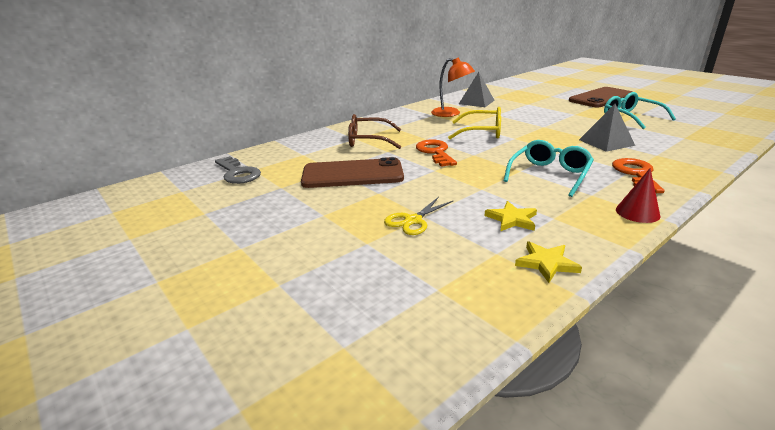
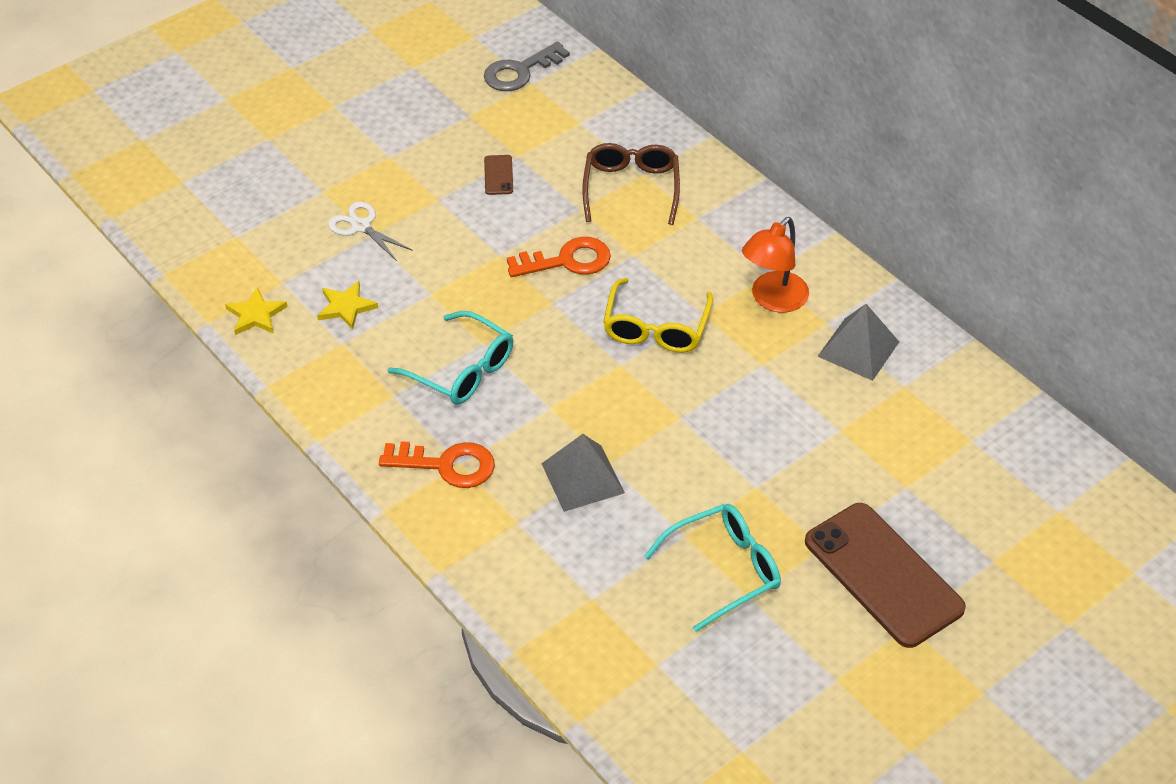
camera: 90 degrees right, 20 degrees up
brown phone [301,157,404,188] -> brown phone [484,155,513,195], size x0.41
yellow scissors [384,197,453,235] -> white scissors [328,201,413,261]
red cone [616,168,660,223] -> none

